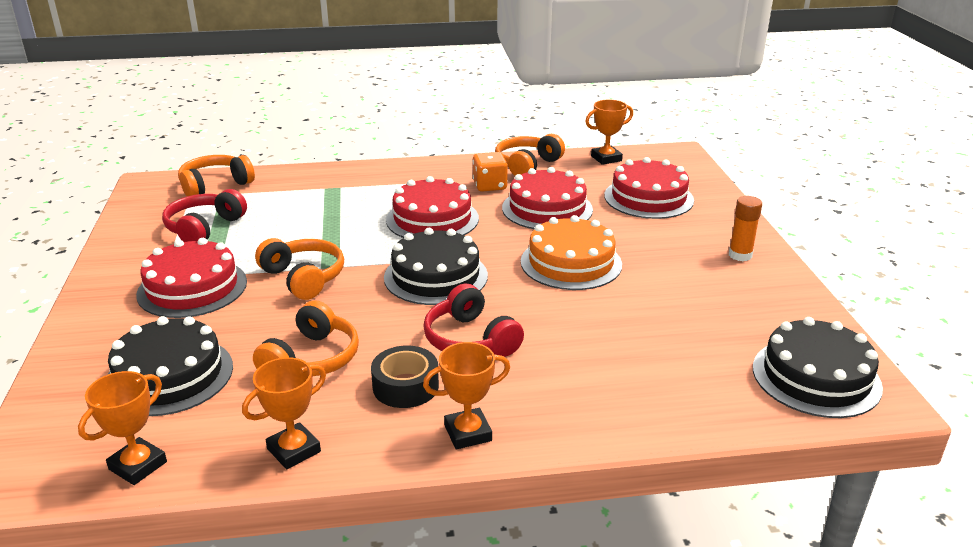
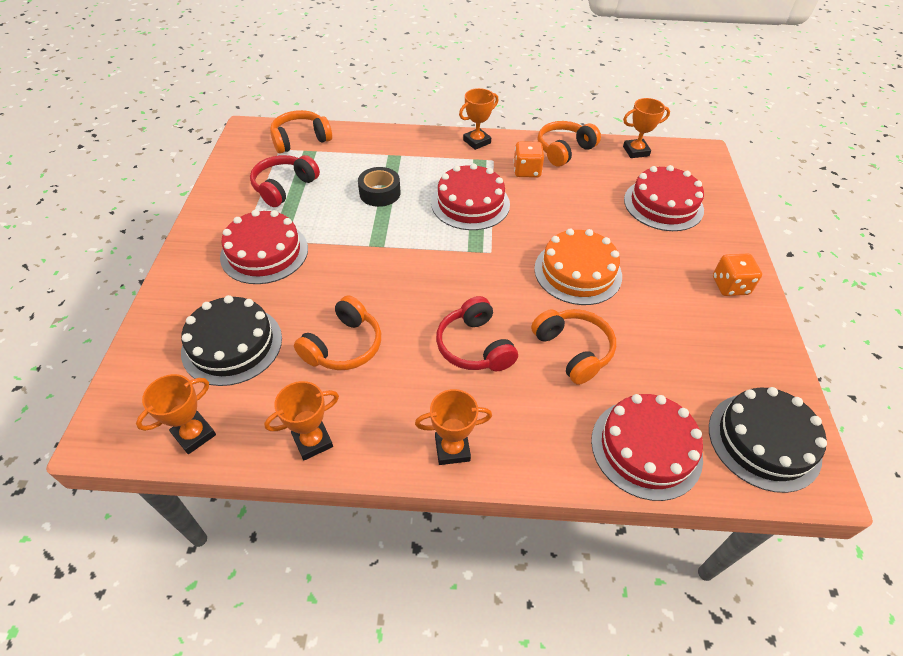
camera: 10 degrees right, 20 degrees up
orange headphones [255,238,344,300] -> orange headphones moved to [531,309,616,385]
black tape [371,346,439,408] -> black tape moved to [358,167,400,207]
black cake [384,228,488,305] -> none
red cake [502,167,593,229] -> red cake moved to [591,394,703,501]
orange glue stick [729,196,762,261] -> orange dice [713,253,762,296]
none -> orange trophy [459,88,498,150]

